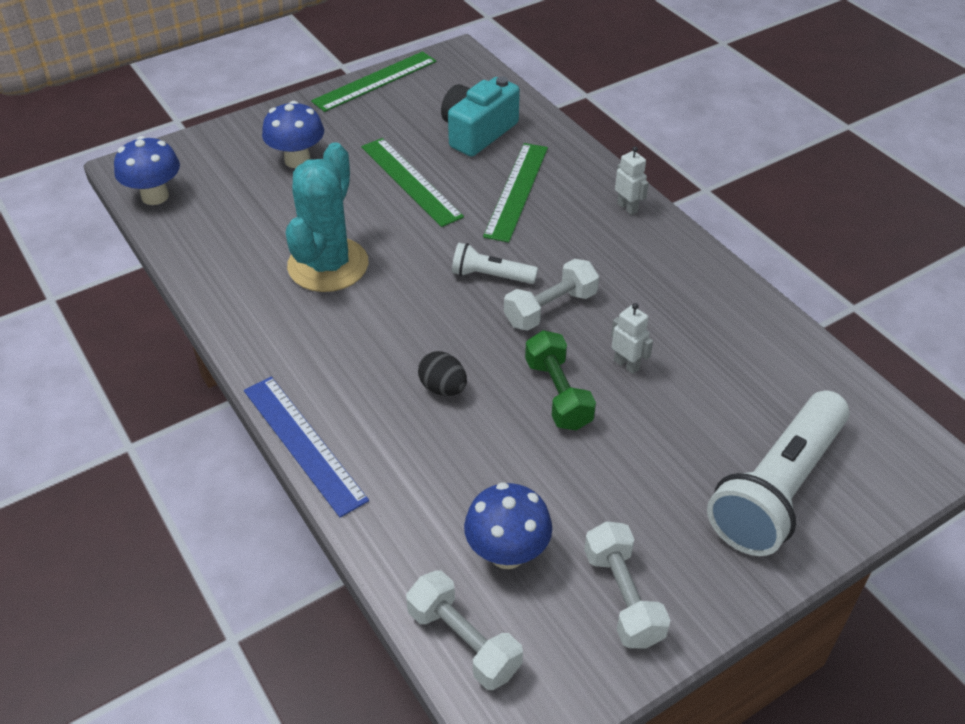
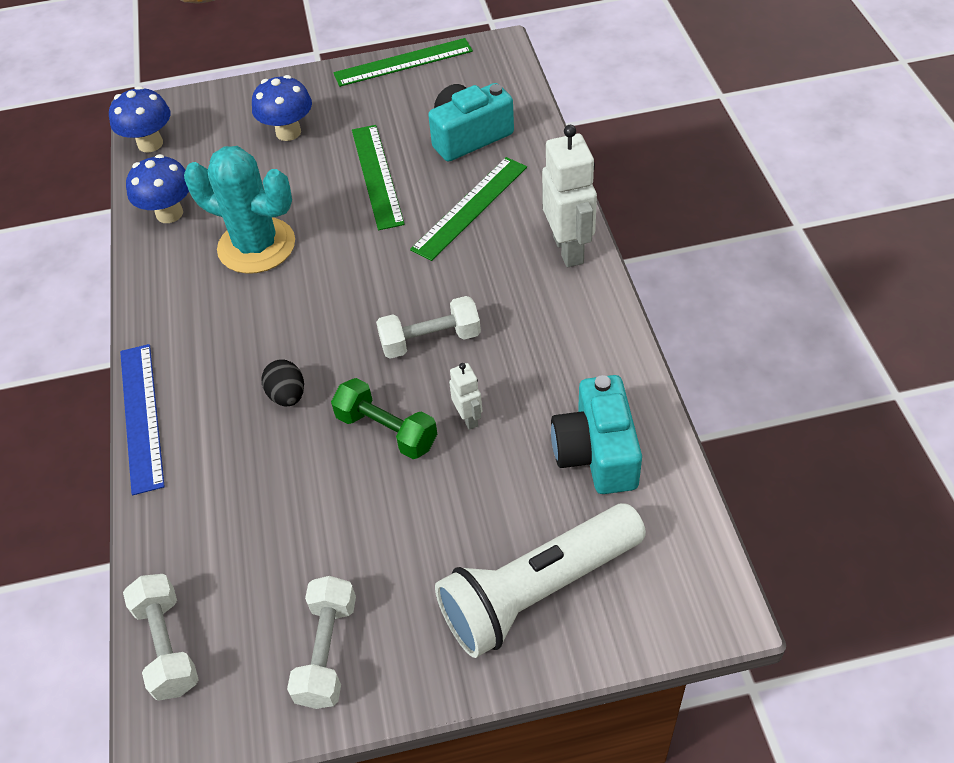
camera: 25 degrees right, 5 degrees up
turquoise cactus [286,142,368,292] -> turquoise cactus turned 75 degrees clockwise [184,146,295,274]
white flashlight [452,243,538,284] -> none
blue mushroom [464,482,552,569] -> blue mushroom moved to [126,154,189,223]
green dumbbell [525,330,596,430] -> green dumbbell turned 60 degrees counterclockwise [331,378,437,459]
white robot [615,146,649,215] -> white robot [542,125,597,267], size x1.99
none -> turquoise camera [551,375,642,494]

